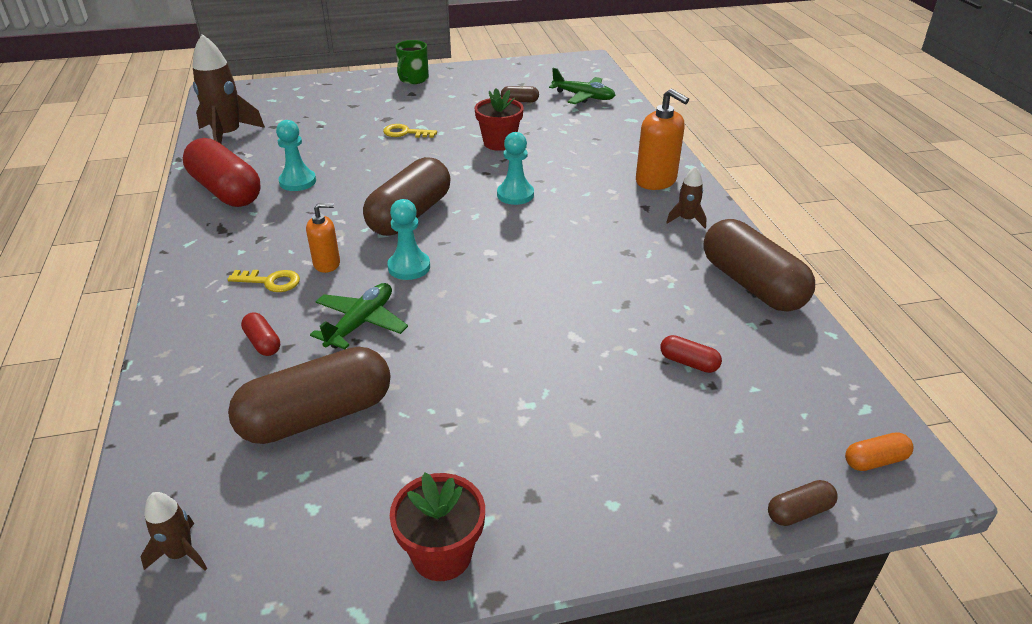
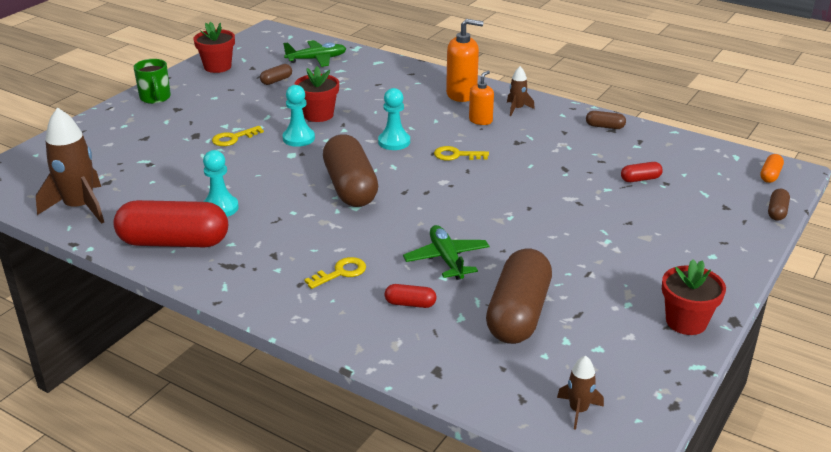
camera: 45 degrees left, 5 degrees down
orange soap dispenser [306,203,340,273] -> orange soap dispenser moved to [469,70,494,125]
turquoise pawn [387,199,430,280] -> turquoise pawn moved to [282,85,315,147]
brown capsule [703,219,815,312] -> brown capsule [586,111,626,129], size x0.42
none -> red flower pot [193,22,235,73]
none -> yellow key [434,146,489,161]

